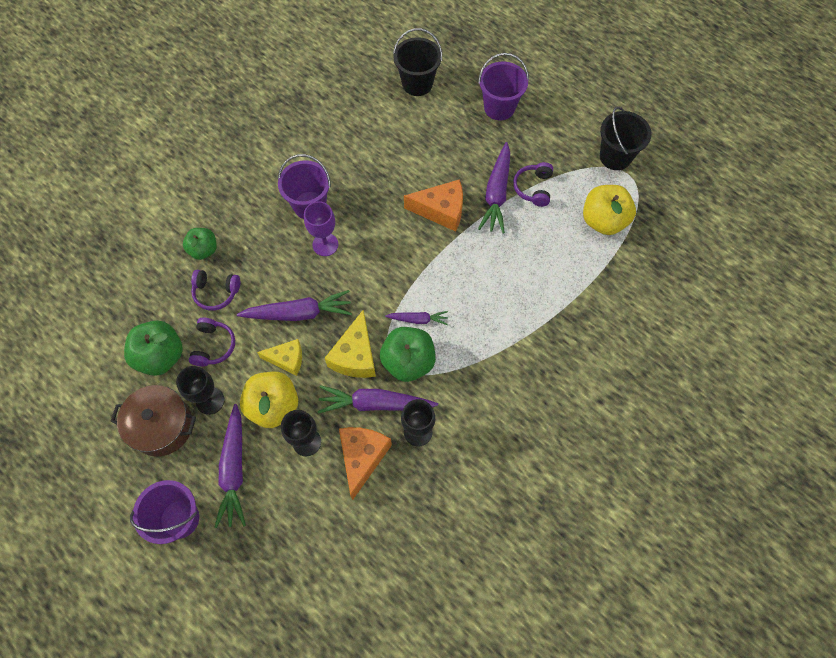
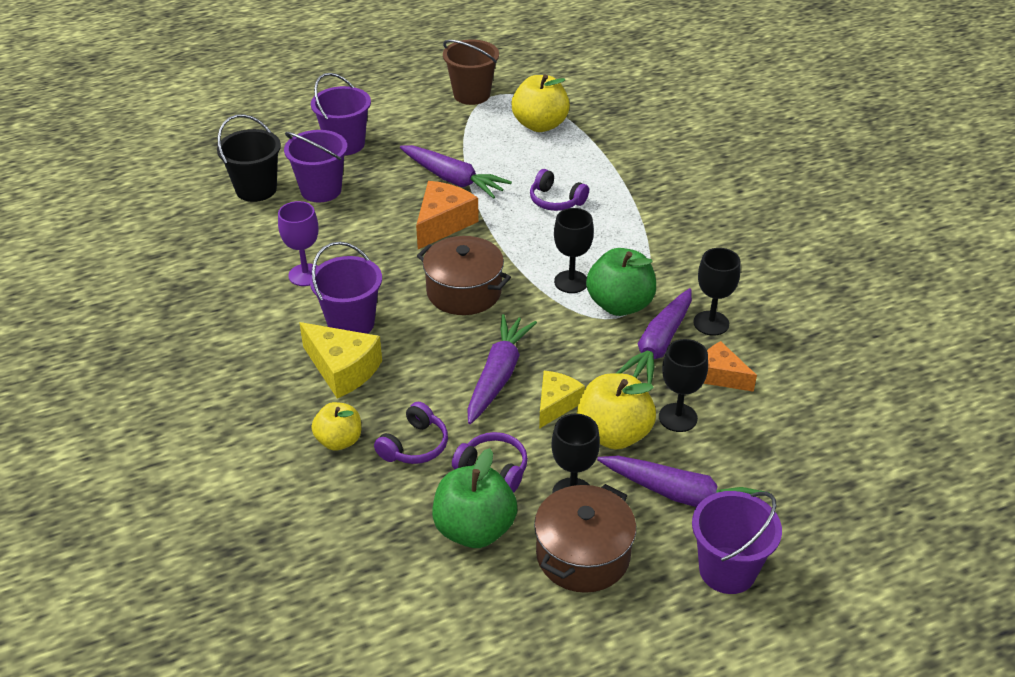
camera: 65 degrees left, 25 degrees down
green apple [183,228,217,260] -> yellow apple [312,402,361,451]
purple goblet [304,201,338,256] -> purple goblet moved to [278,201,319,286]
yellow cheese [325,310,376,378] -> yellow cheese moved to [299,322,382,398]
orange cheese [339,427,392,500] -> orange cheese [703,341,757,392], size x0.67
purple carrot [385,311,448,325] -> black goblet [554,208,594,293]
purple headphones [513,162,553,207] -> purple headphones moved to [530,169,589,211]
black bucket [600,106,652,170] -> brown bucket [443,40,499,105]
none -> purple bucket [284,130,347,203]
none -> brown pot [417,236,511,315]

